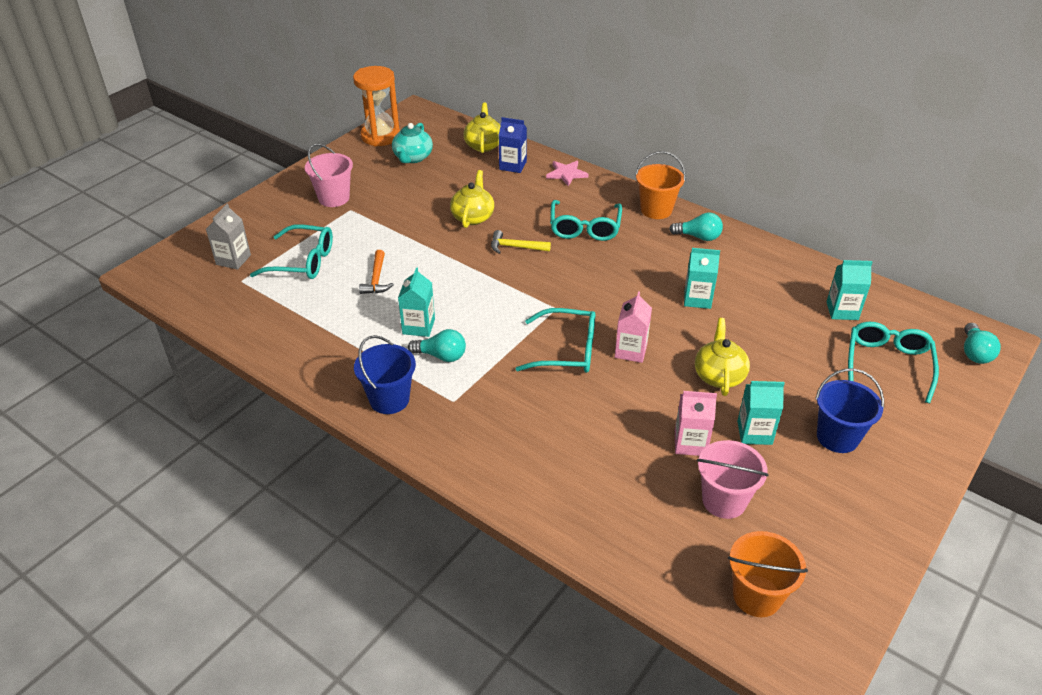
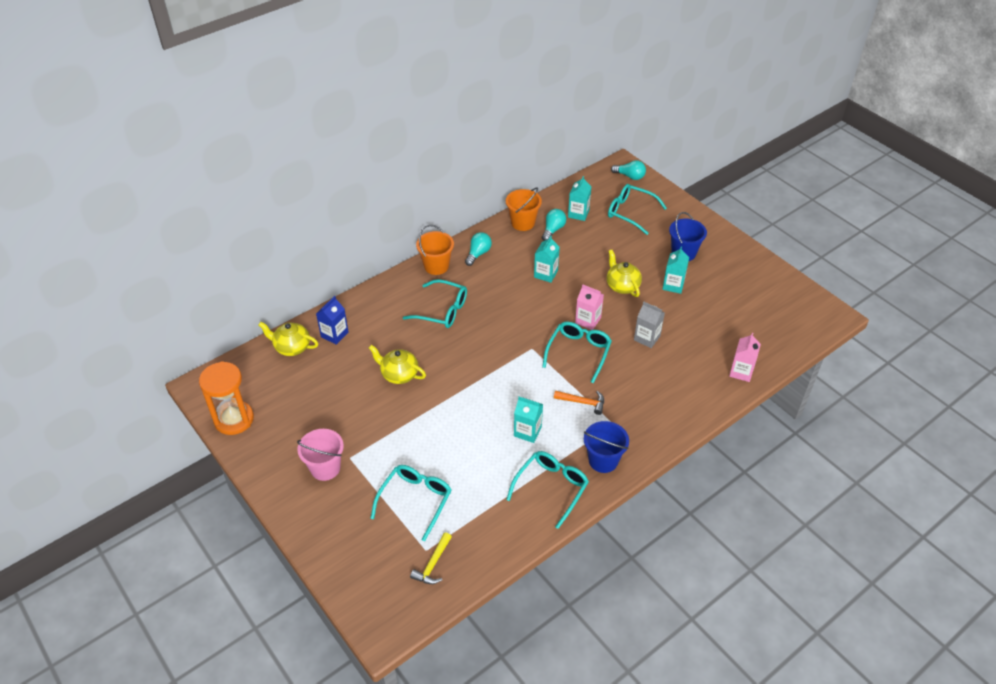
camera: 75 degrees left, 5 degrees up
grey carton [206,204,251,270] -> grey carton moved to [634,302,665,348]
orange hammer [359,250,394,294] -> orange hammer moved to [554,391,604,415]
turquoise teapot [392,123,433,163] -> none
turquoise light bulb [408,329,466,362] -> turquoise light bulb moved to [542,209,566,241]
yellow hammer [491,230,551,254] -> yellow hammer moved to [410,532,452,584]
pink star [546,161,589,187] -> none
pink carton [675,391,717,456] -> pink carton moved to [729,333,761,382]
yellow teapot [695,318,750,396] -> yellow teapot turned 45 degrees clockwise [607,250,642,297]
pink bucket [697,440,769,519] -> none
orange bucket [728,531,808,617] -> orange bucket moved to [506,188,542,231]
none -> turquoise glasses [506,451,589,529]

